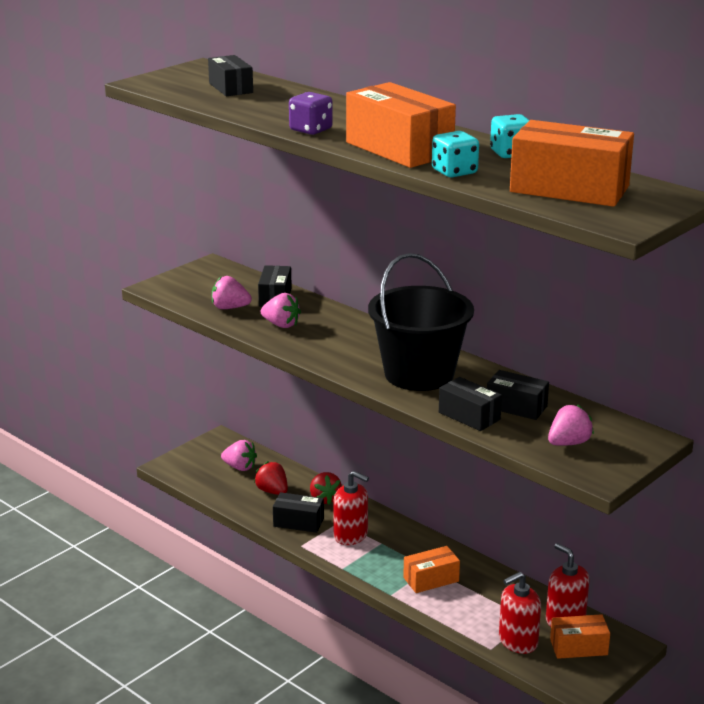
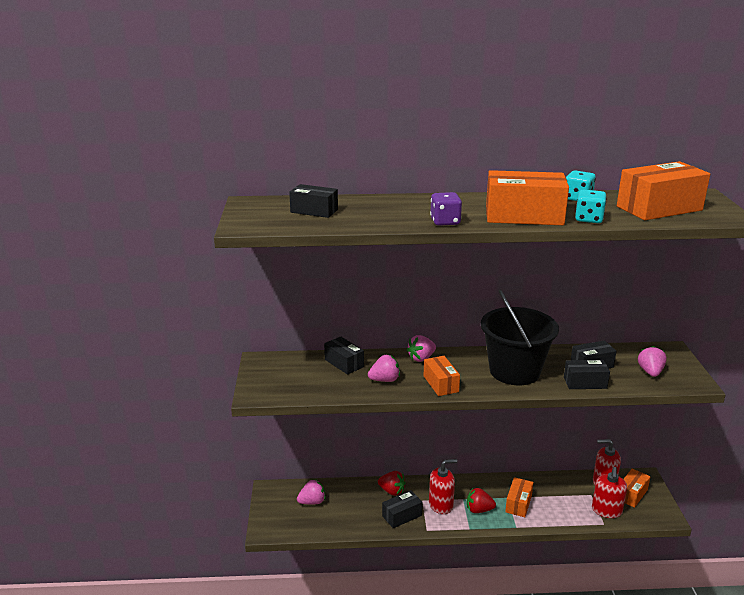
camera: 45 degrees left, 0 degrees up
pink strawberry [212,276,252,309] -> pink strawberry moved to [407,335,436,362]
red strawberry [254,461,288,495] -> red strawberry moved to [467,488,496,513]
none -> orange box [424,356,460,396]

